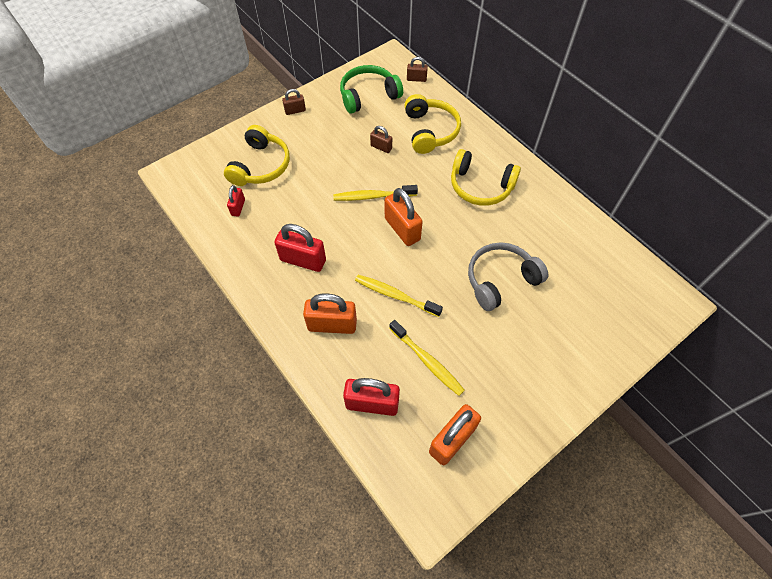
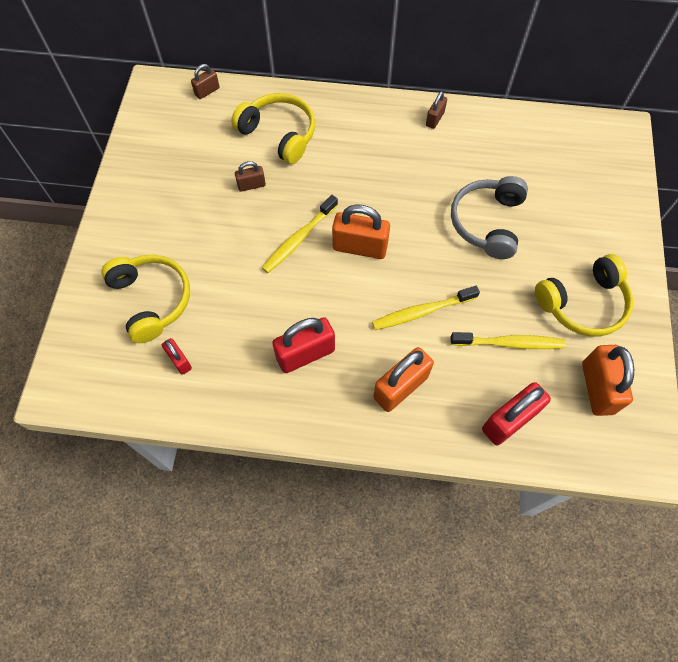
camera: 45 degrees left, 5 degrees up
brown padlock [282,89,306,115] -> brown padlock moved to [426,91,447,129]
green headphones [340,65,403,114] -> none
yellow headphones [451,149,521,206] -> yellow headphones moved to [535,254,633,337]

